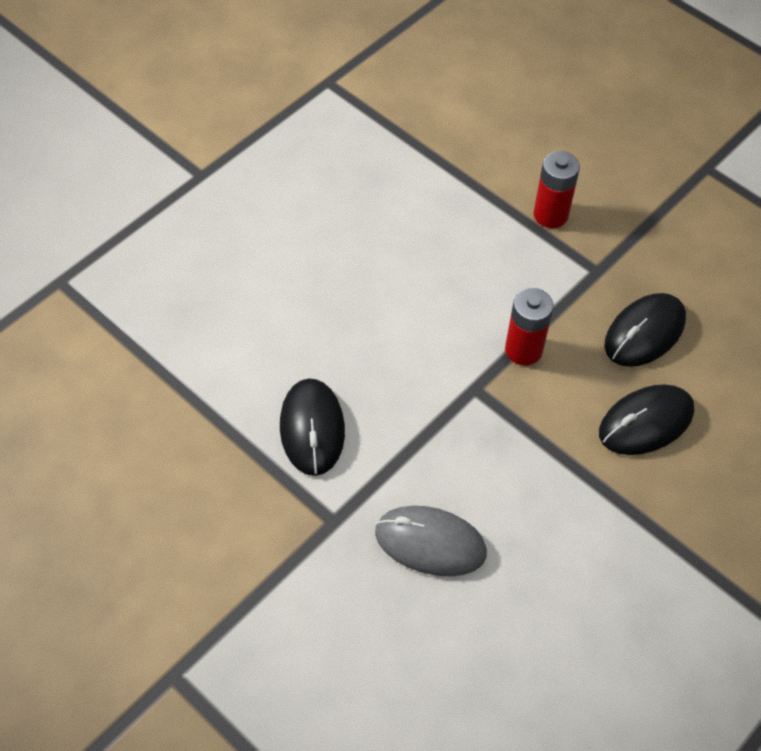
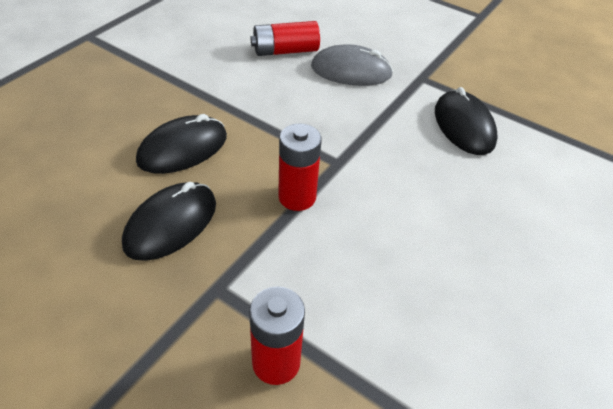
camera: 170 degrees right, 10 degrees down
none -> red battery [250,21,320,56]

